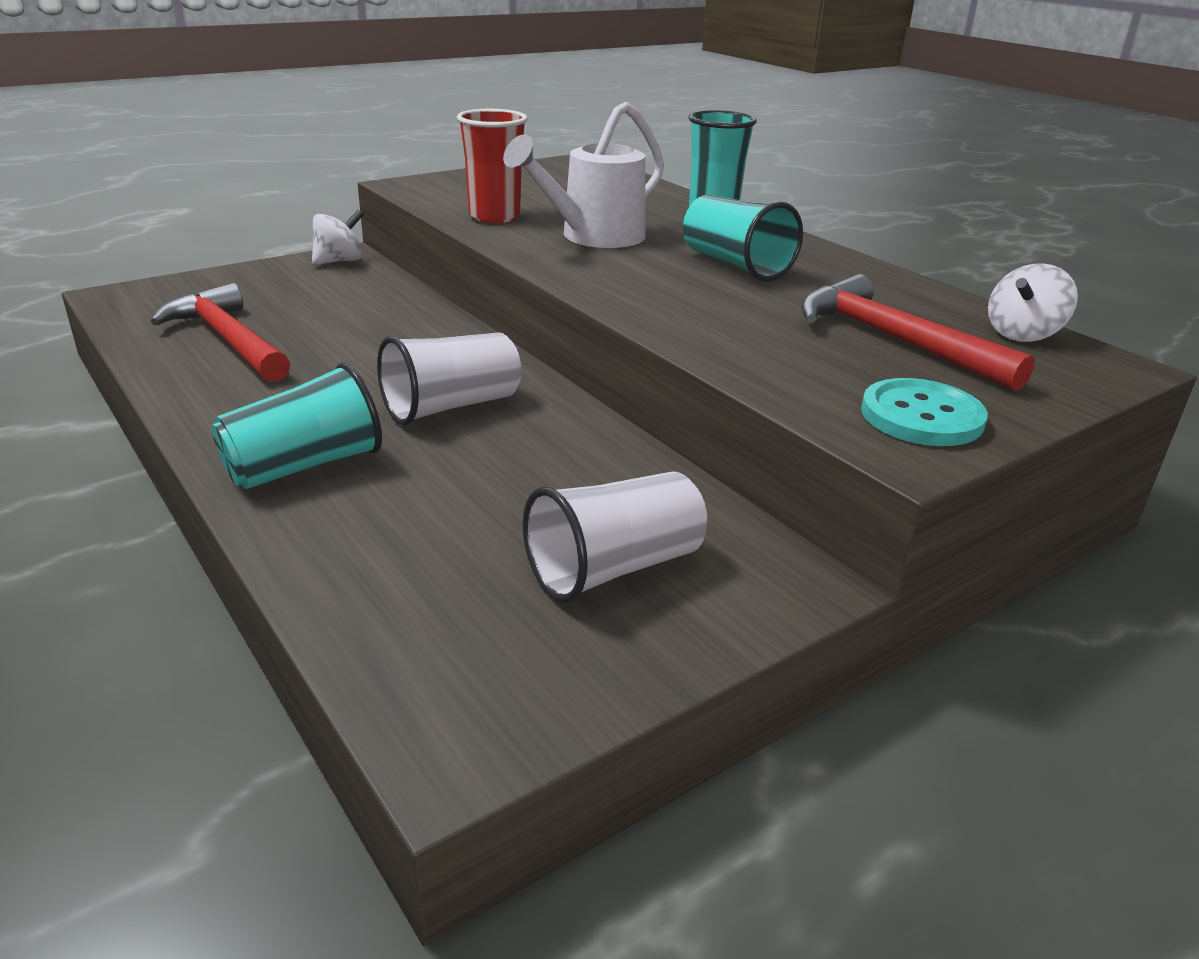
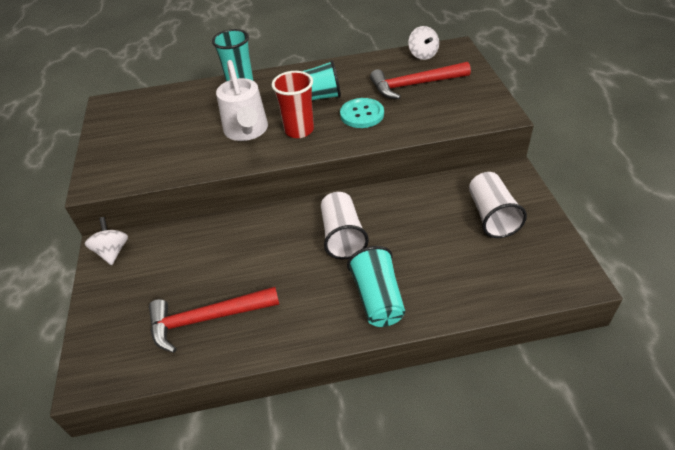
camera: 60 degrees left, 15 degrees up
red cup [457,109,528,223] -> red cup moved to [272,71,314,138]
turquoise button [861,378,988,446] -> turquoise button moved to [340,98,384,128]

